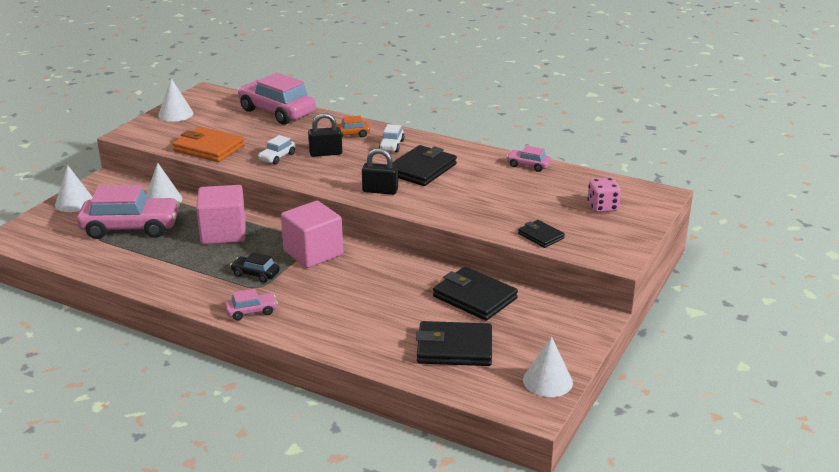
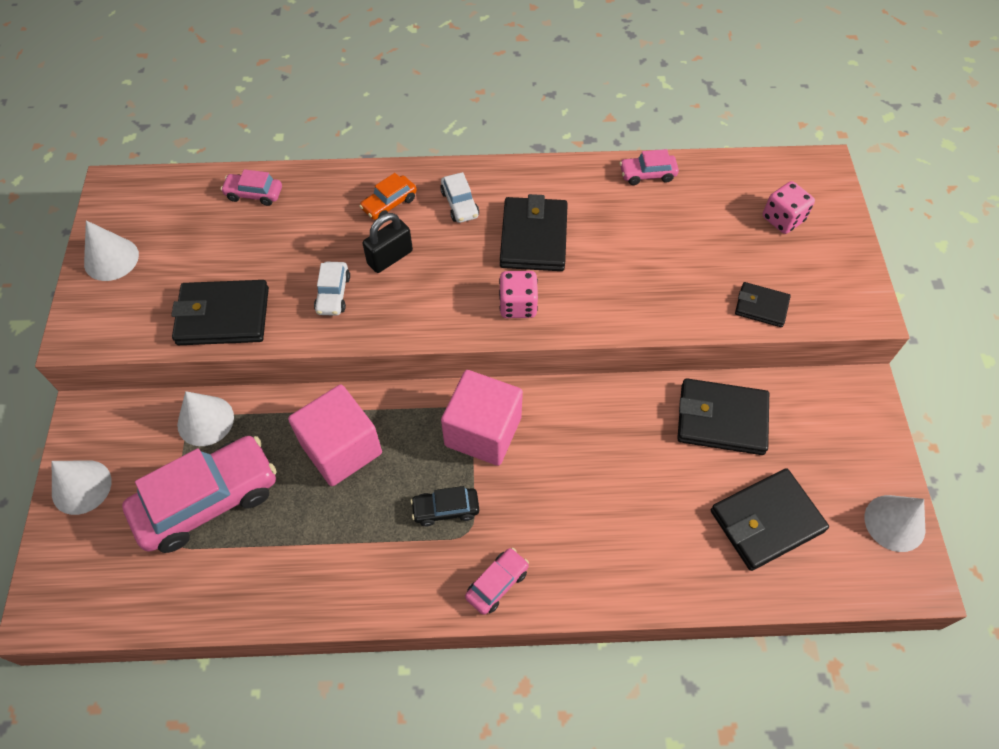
camera: 30 degrees left, 30 degrees up
orange wallet [172,127,245,162] -> black wallet [171,280,269,345]
pink car [237,73,316,125] -> pink car [221,169,282,206], size x0.46
black padlock [362,148,398,195] -> pink dice [499,271,538,318]

